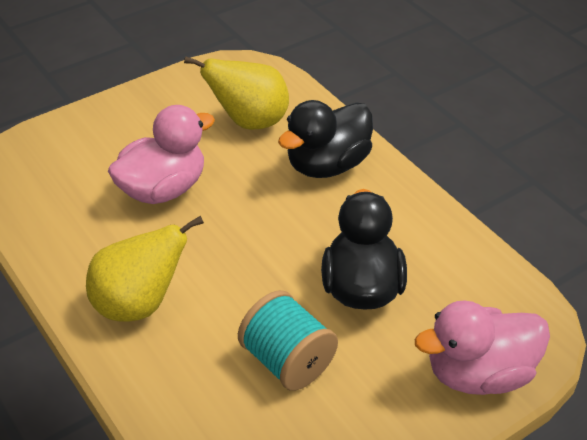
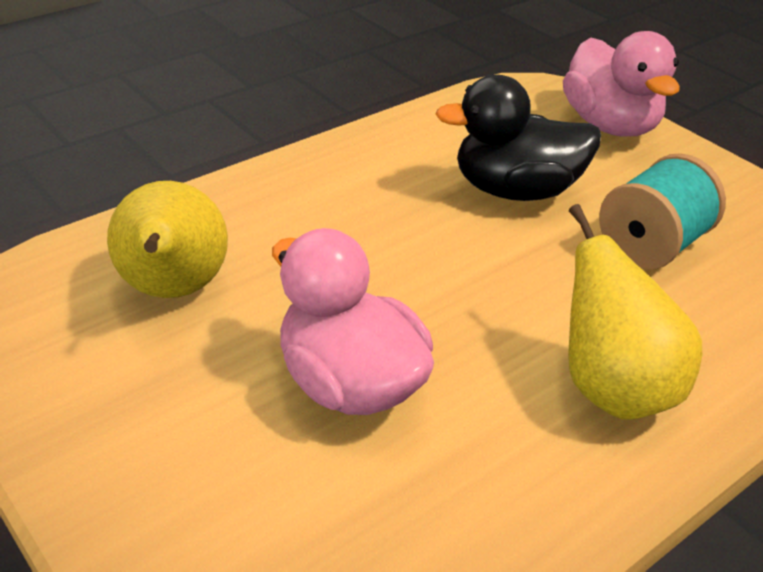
camera: 95 degrees left, 5 degrees down
black duck [278,100,373,178] -> none

